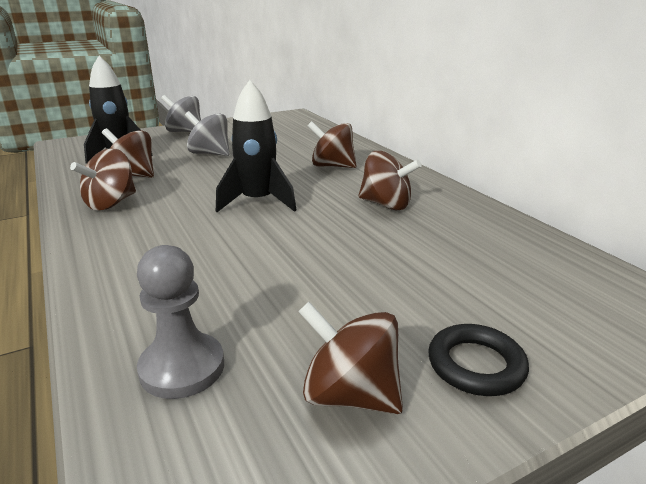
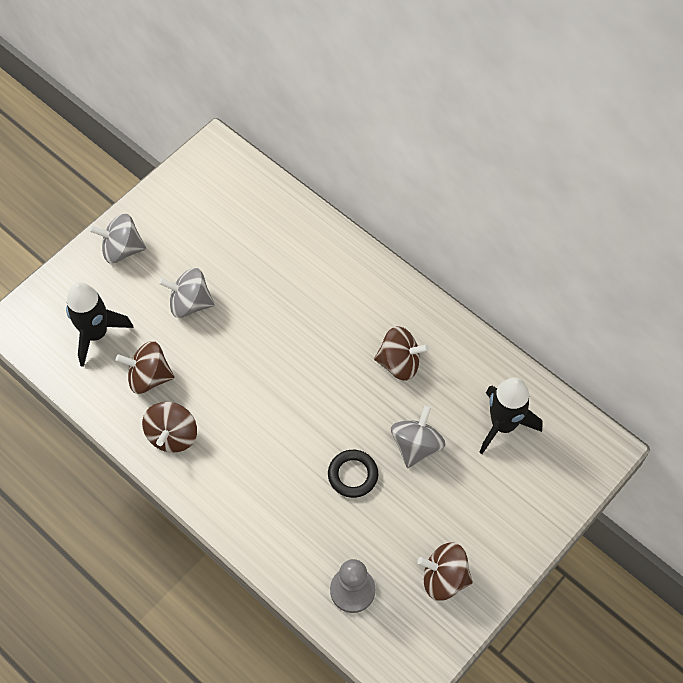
camera: 20 degrees left, 35 degrees up
black rocket [216,80,296,212] -> black rocket moved to [479,377,543,454]
brown spinning top [307,121,357,168] -> none
black ring [428,324,529,396] -> black ring moved to [328,450,378,498]
none -> grey spinning top [391,405,445,468]

